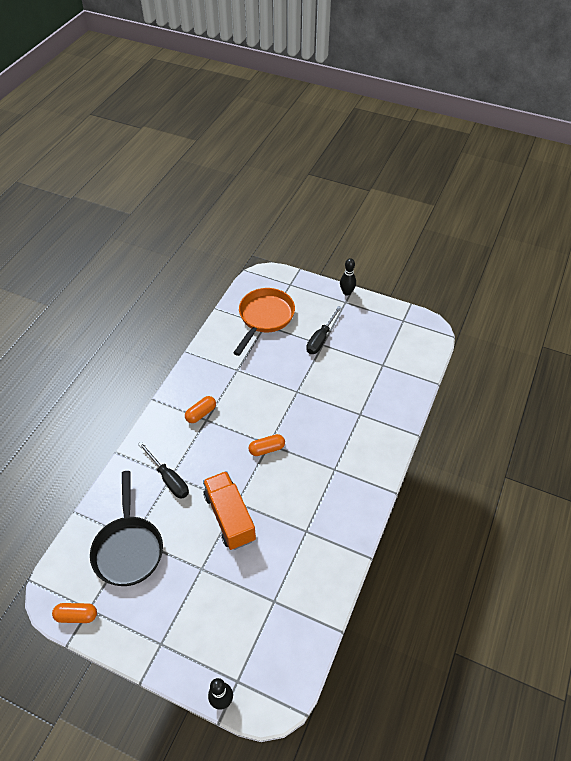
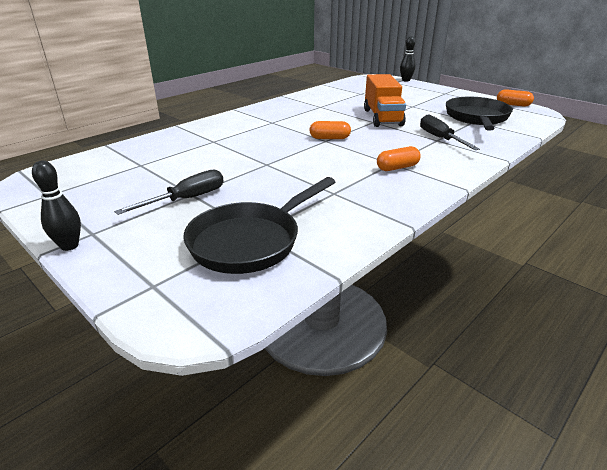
camera: 160 degrees left, 20 degrees down
orange pan [233,288,295,356] -> black pan [183,177,335,274]

